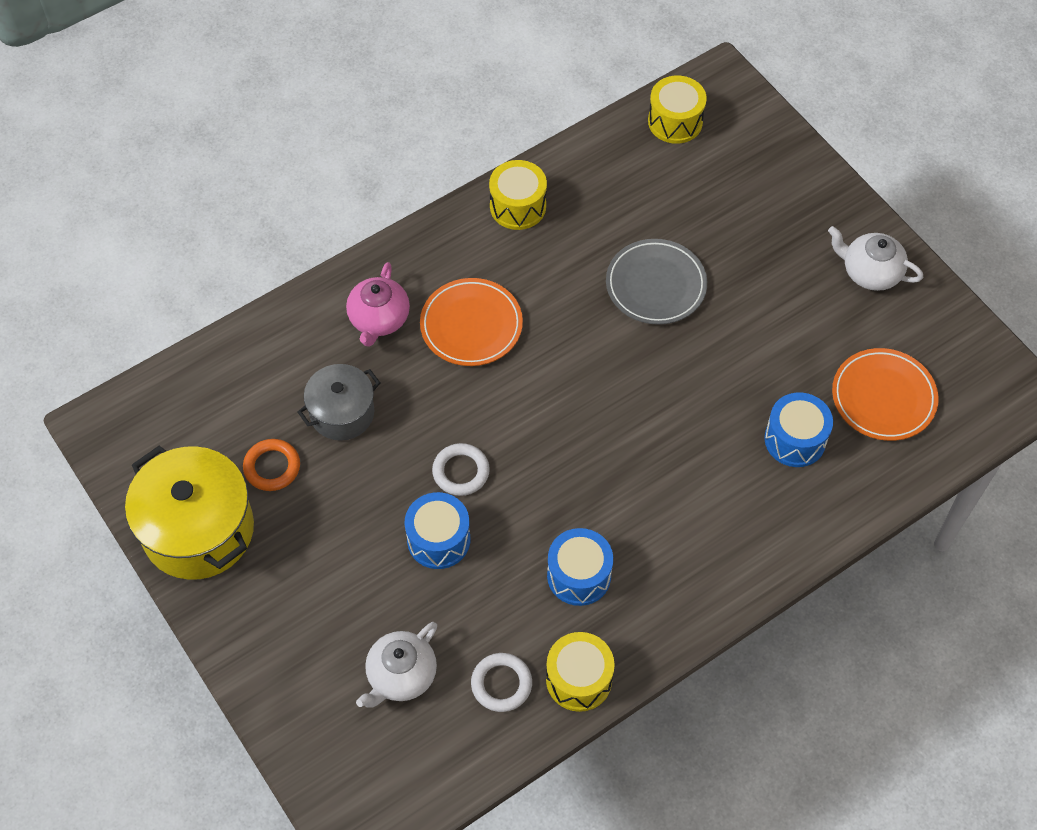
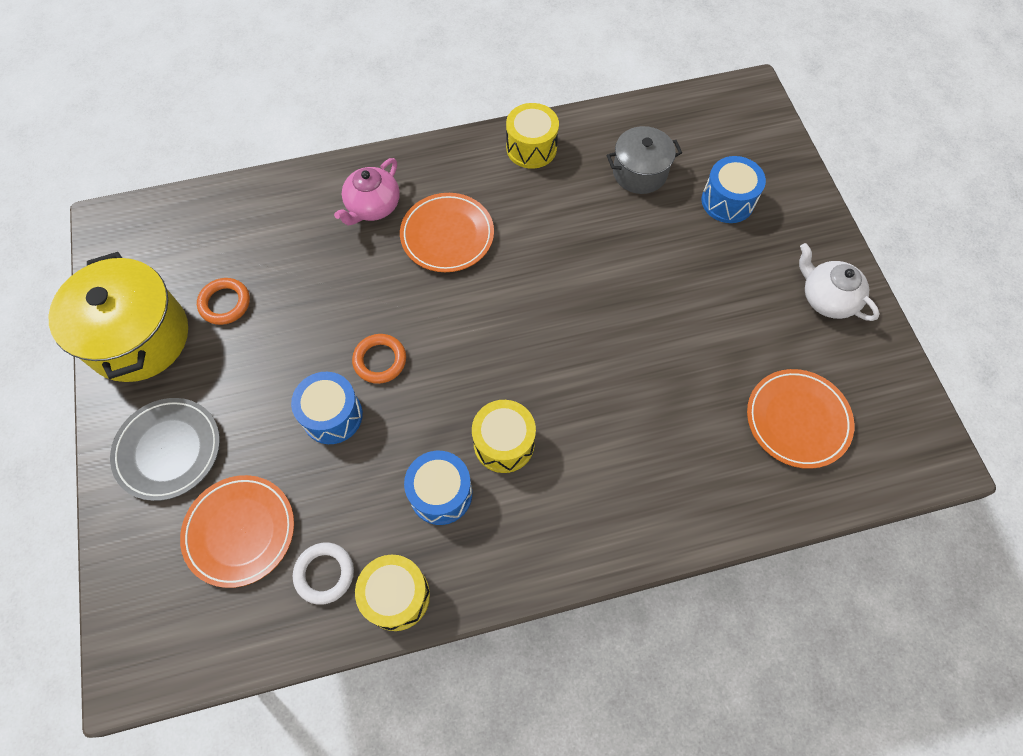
camera: 20 degrees right, 5 degrees up
grey pot [298,364,380,441] -> grey pot moved to [607,126,682,194]
white teapot [356,622,437,708] -> orange plate [180,475,294,588]
white ring [432,443,490,496] -> orange ring [352,334,406,384]
grey plate [606,239,707,325] -> grey plate moved to [110,398,220,501]
yellow drum [648,75,707,144] -> yellow drum moved to [472,400,536,473]
blue drum [764,392,833,467] -> blue drum moved to [702,156,766,223]

